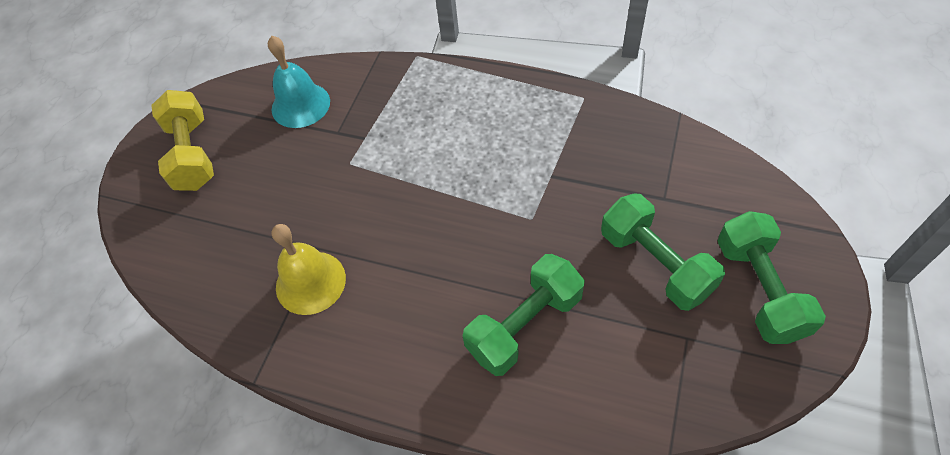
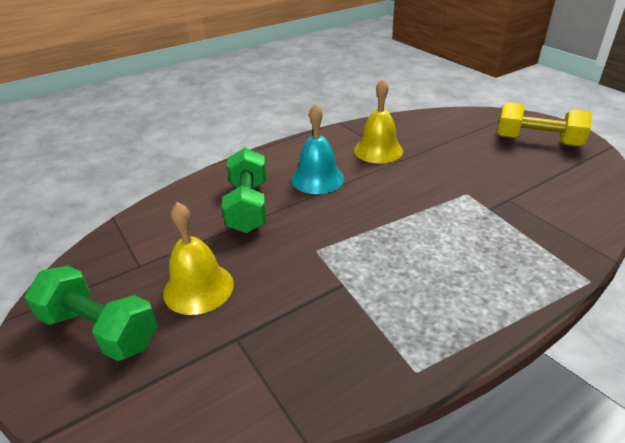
camera: 125 degrees right, 20 degrees down
turquoise bell [268,36,330,128] -> turquoise bell moved to [291,103,344,194]
green dumbbell [601,194,725,311] -> yellow bell [163,202,234,315]

